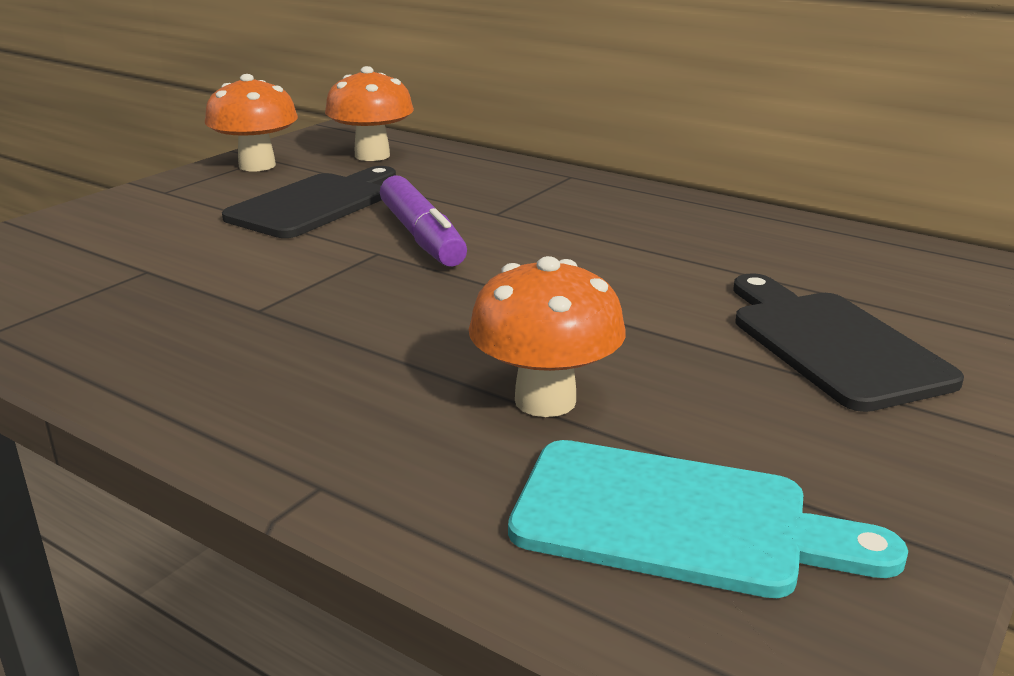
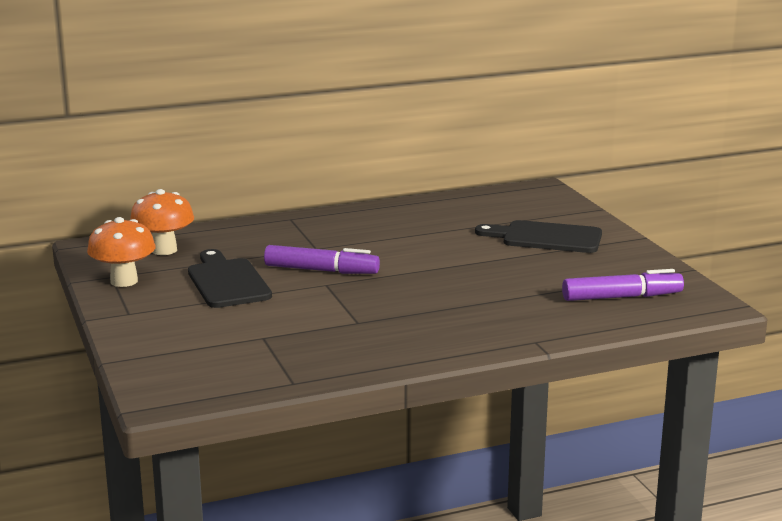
camera: 55 degrees left, 5 degrees down
orange mushroom [469,256,626,417] -> none
turquoise cutting board [508,440,908,598] -> purple marker [562,269,684,301]

